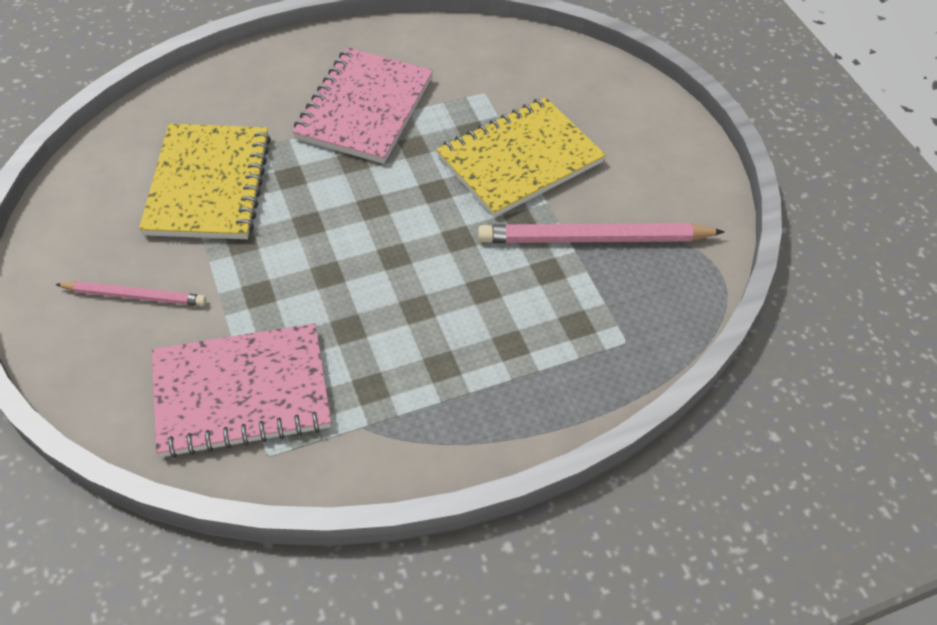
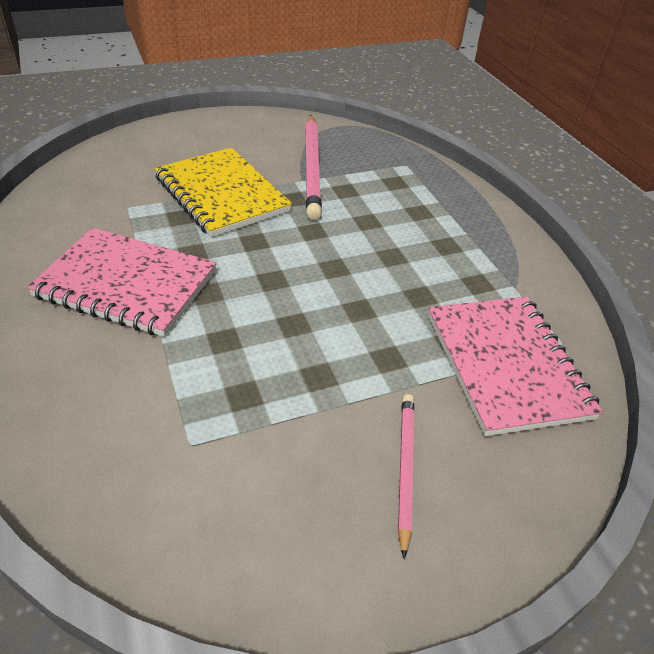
camera: 90 degrees left, 10 degrees down
yellow notebook [139,123,271,239] -> none

